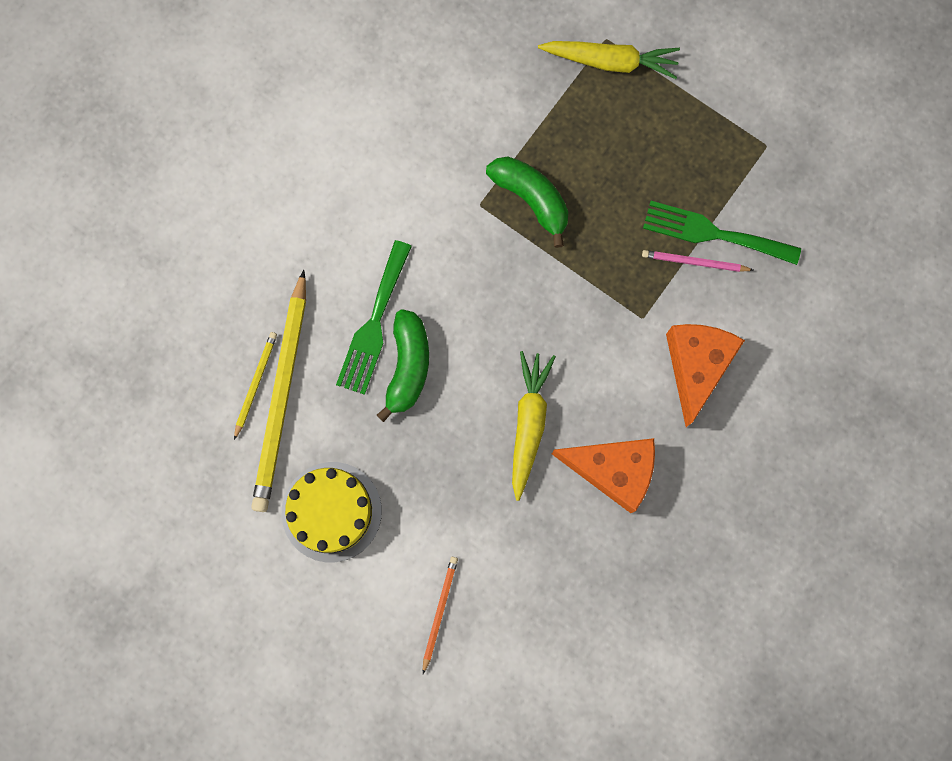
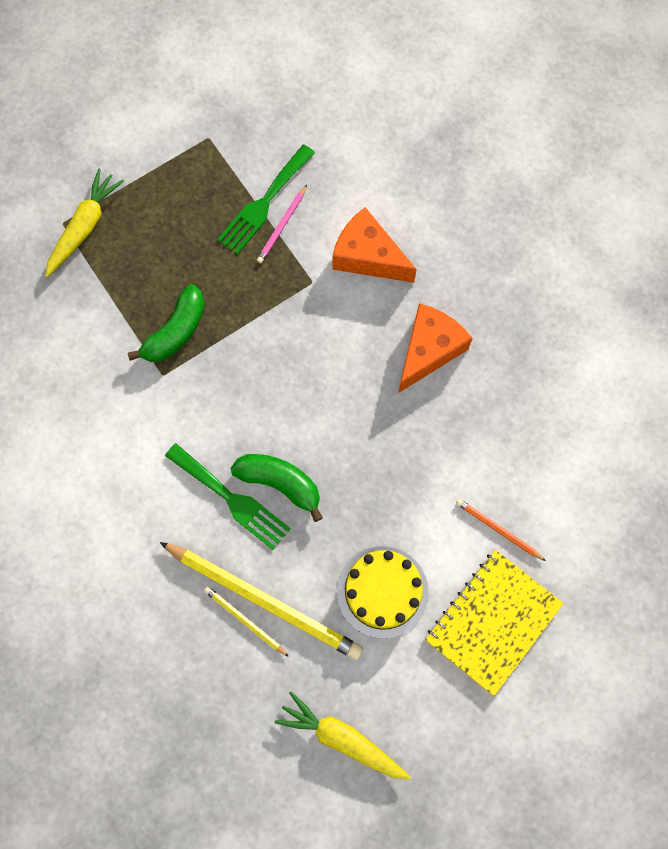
camera: 70 degrees left, 5 degrees down
green banana [486,157,568,248] -> green banana turned 150 degrees clockwise [128,284,205,362]
yellow carrot [512,351,556,501] -> yellow carrot moved to [275,691,411,780]
none -> yellow notebook [425,550,564,696]

